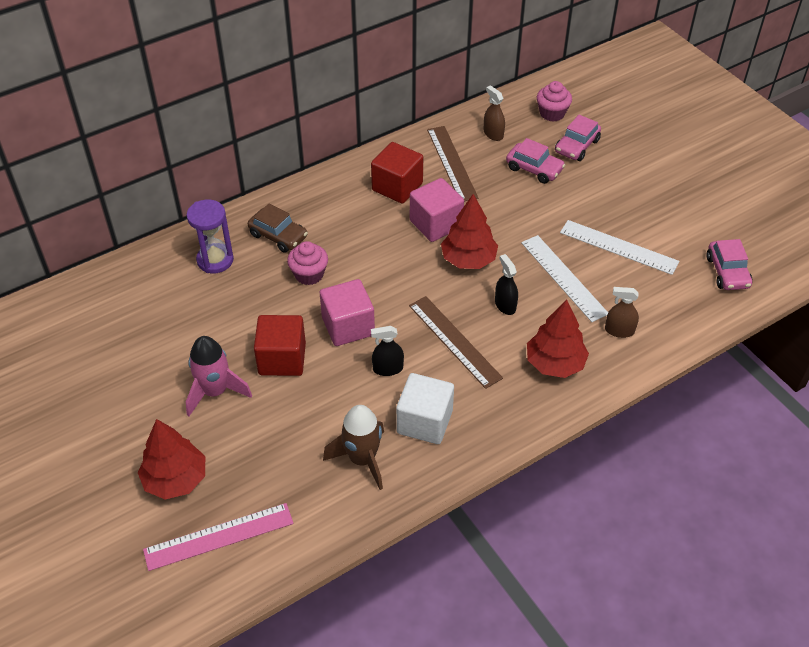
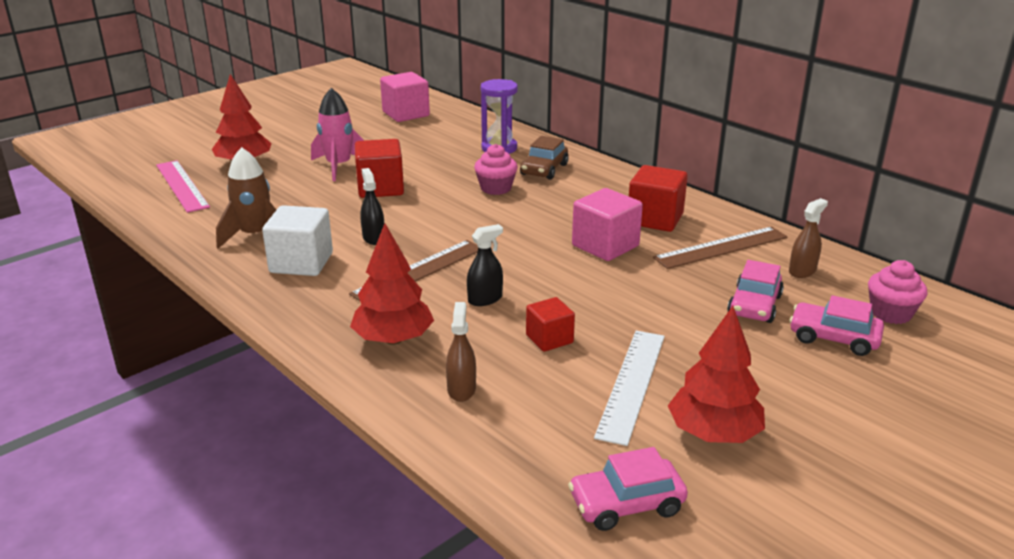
camera: 80 degrees right, 20 degrees down
pink cube [320,279,375,346] -> pink cube moved to [380,72,430,122]
red tree [441,194,498,269] -> red tree moved to [668,306,765,443]
white ruler [521,235,608,322] -> red cube [526,297,575,352]

